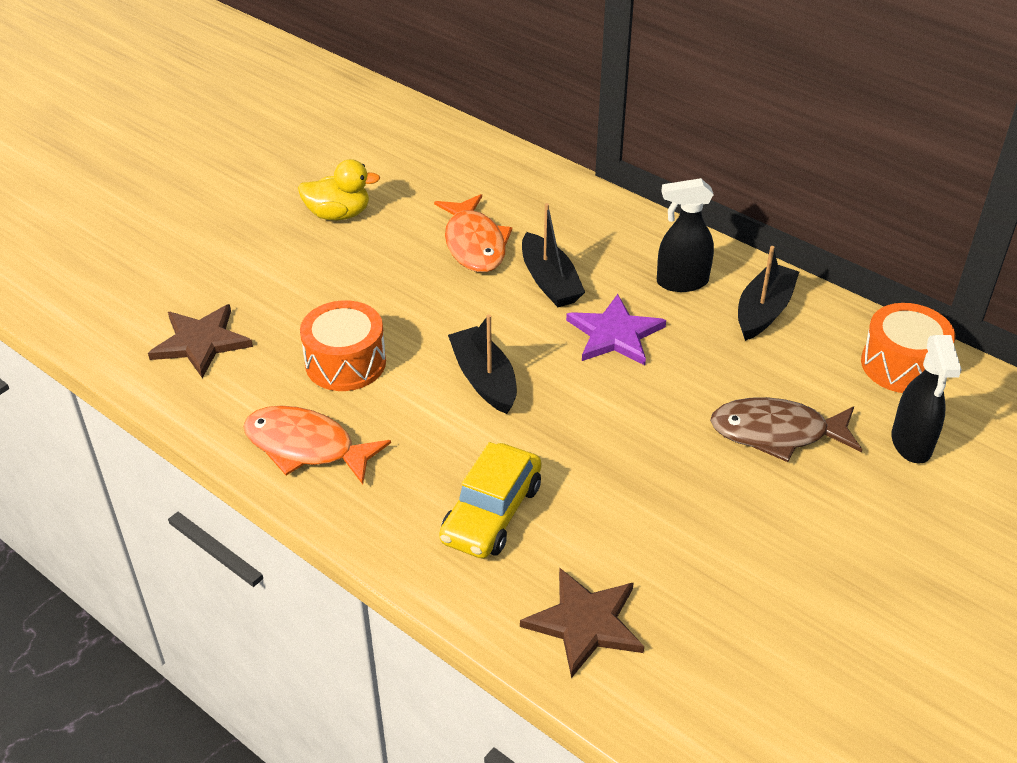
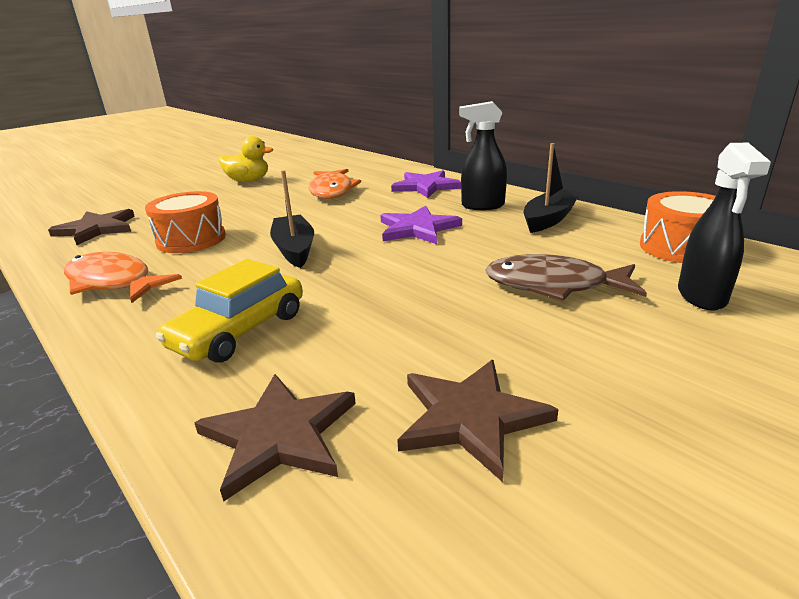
camera: 10 degrees right, 15 degrees down
black boat [522,203,585,307] -> none
none -> purple star [391,170,461,198]
none -> brown star [397,360,559,482]

